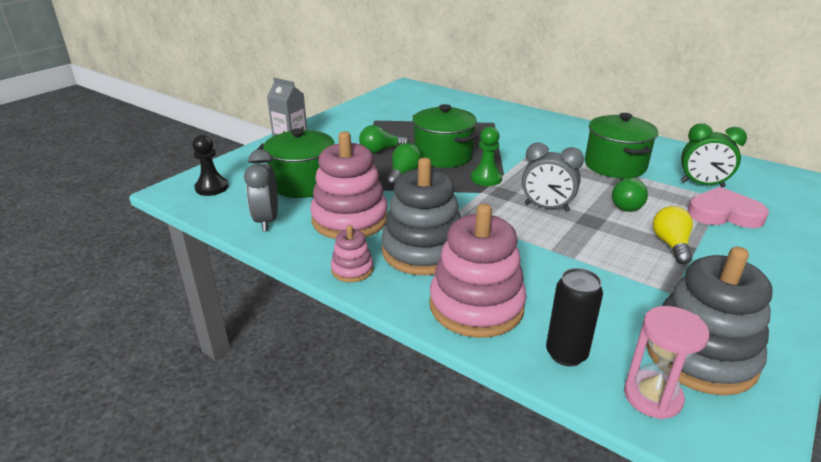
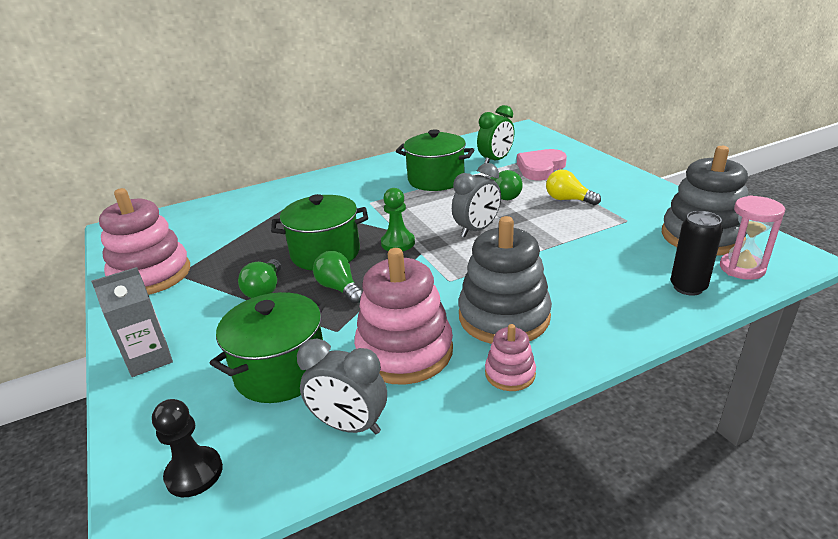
camera: 60 degrees left, 0 degrees up
pink stacking toy [429,204,527,338] -> pink stacking toy moved to [99,188,190,295]

